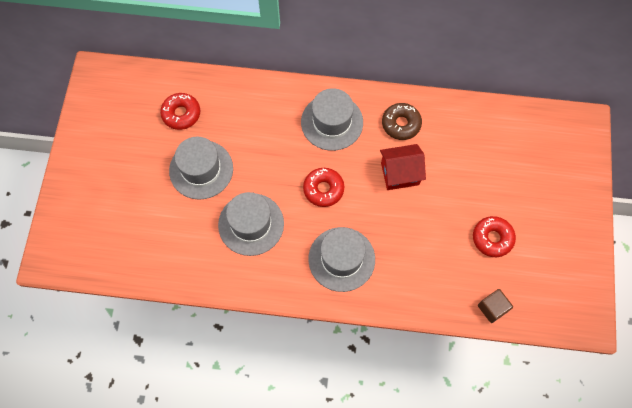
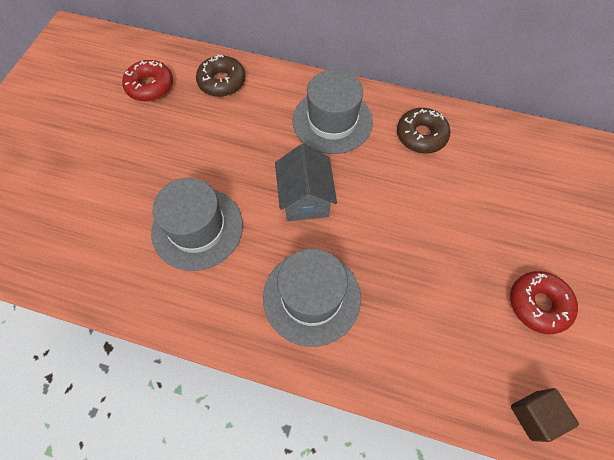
camera: 10 degrees right, 5 degrees down
grey hat [169,137,233,200] -> none
red donut [303,168,344,207] -> grey house [275,144,337,221]
red house [380,144,426,190] -> none
none -> brown donut [196,55,246,97]

